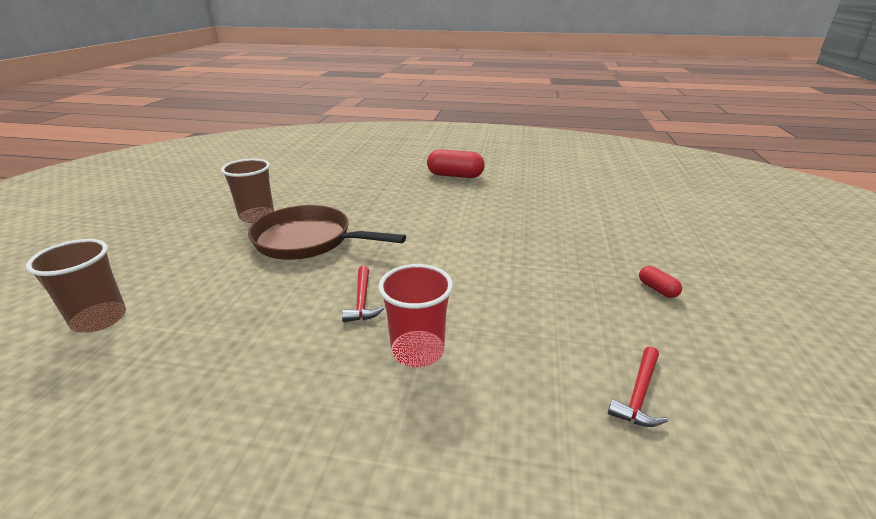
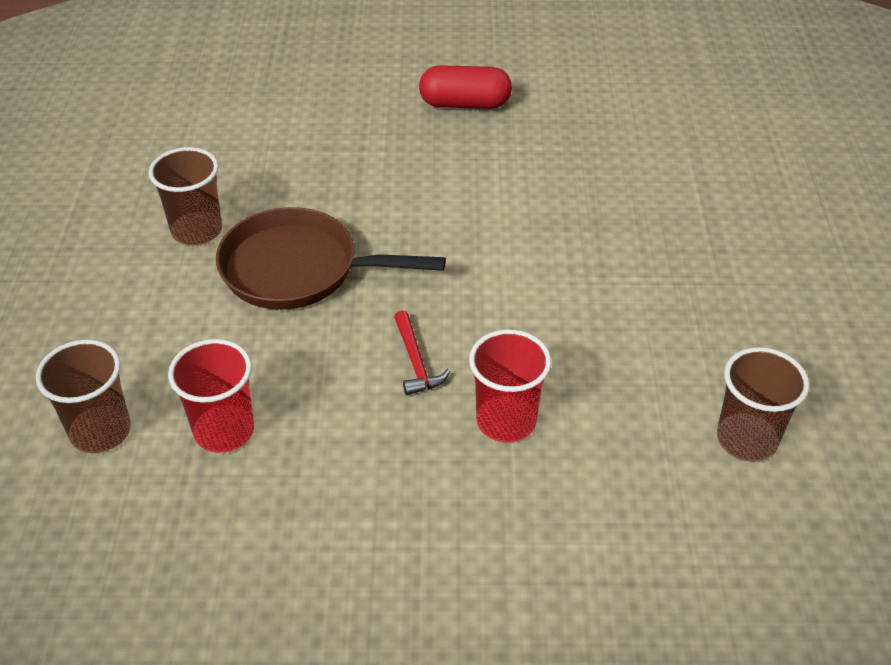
camera: 10 degrees left, 15 degrees up
red hammer [608,346,668,427] -> brown cup [717,347,809,462]
red capsule [639,266,682,298] -> none
none -> red cup [168,339,254,453]

